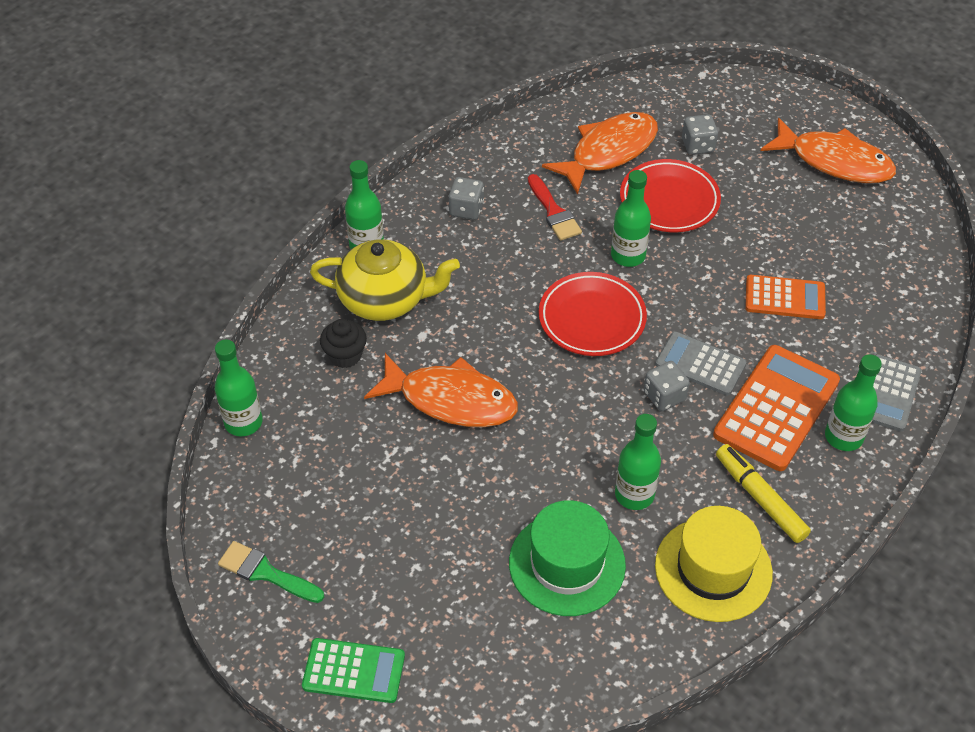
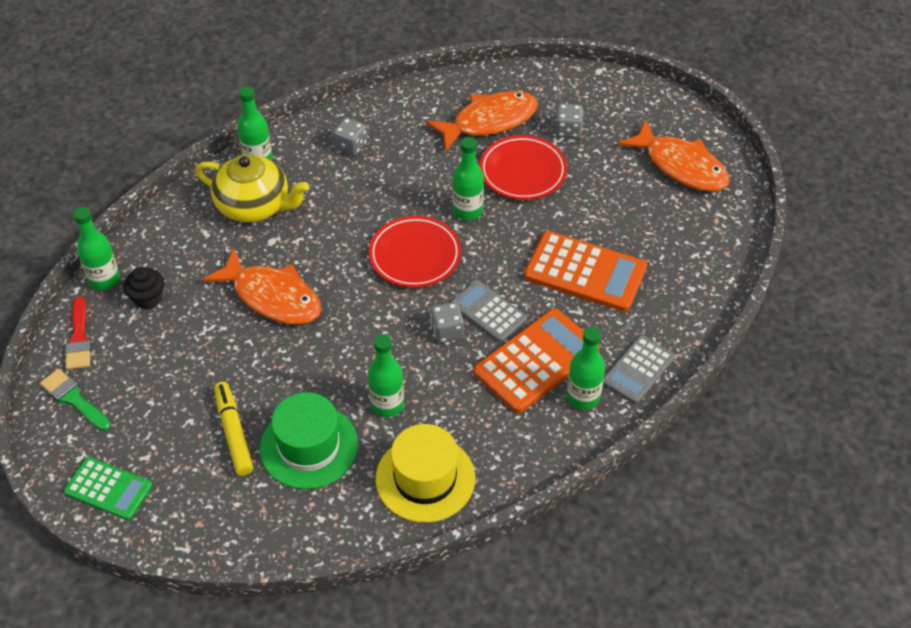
camera: 15 degrees right, 0 degrees up
black cupcake [320,319,367,368] -> black cupcake moved to [124,267,164,309]
red brush [528,174,582,241] -> red brush moved to [65,296,91,370]
yellow marker [716,444,811,543] -> yellow marker moved to [214,382,253,476]
orange calculator [745,275,826,319] -> orange calculator [524,231,647,312], size x1.61

